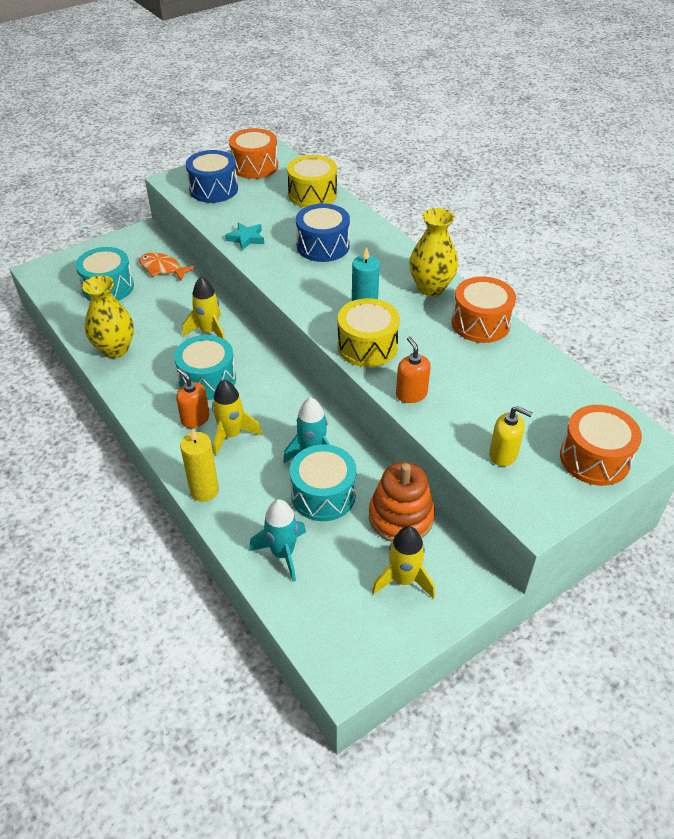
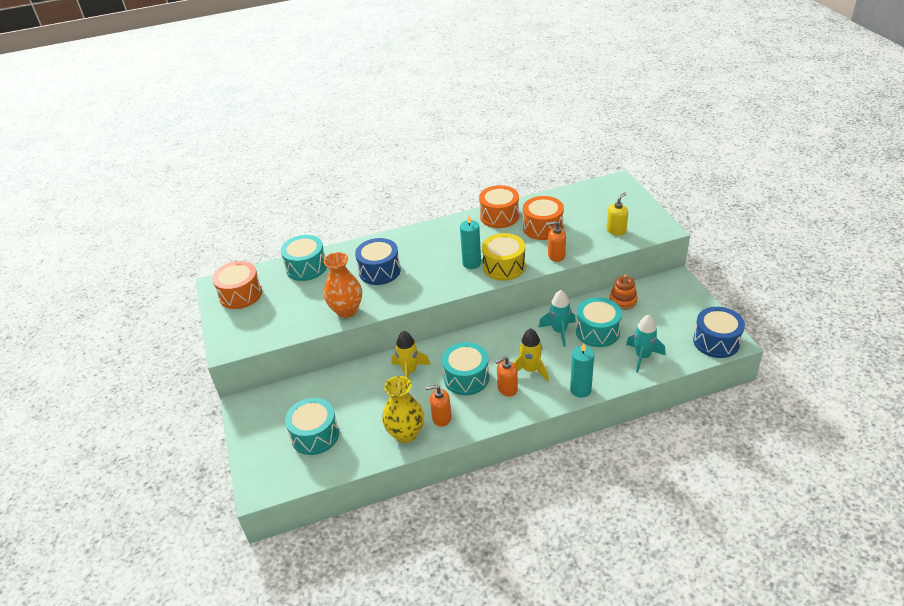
camera: 70 degrees left, 5 degrees down
orange fish [139,253,195,281] -> none
yellow candle [180,429,219,502] -> turquoise candle [570,343,594,398]
blue drum [186,150,238,203] -> blue drum moved to [693,307,745,358]
turquoise star [225,222,264,250] -> orange vase [324,252,362,318]
yellow drum [287,155,337,207] -> turquoise drum [281,235,327,281]
orange stacking toy [369,462,435,542] -> orange stacking toy [609,275,638,310], size x0.66
yellow rocket [372,526,435,599] -> none
yellow vase [409,208,458,296] -> none
orange drum [560,405,642,486] -> orange drum moved to [523,196,564,240]
none -> orange soap dispenser [425,385,452,427]

